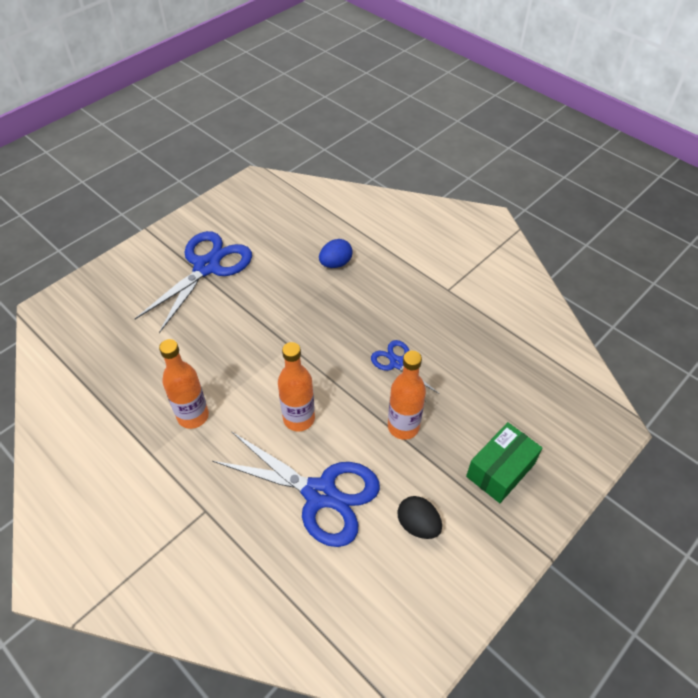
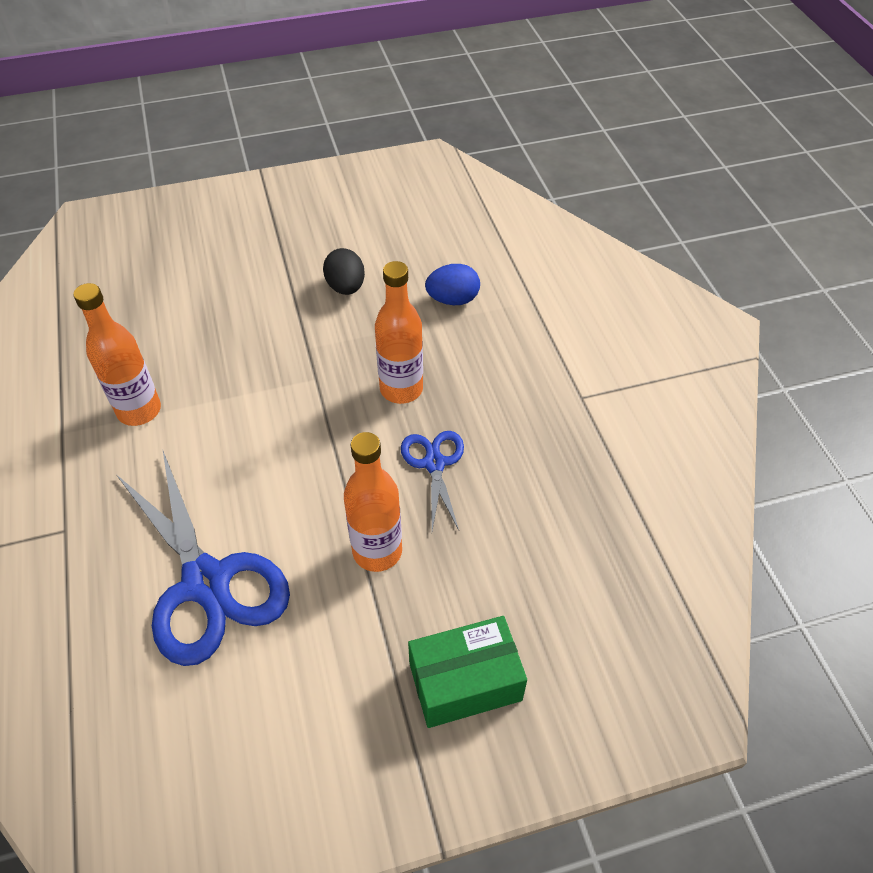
camera: 30 degrees right, 0 degrees up
blue scissors [135,231,252,333] -> none
orange bottle [278,342,315,431] -> orange bottle moved to [375,261,423,404]
black egg [397,496,442,539] -> black egg moved to [323,248,365,295]

